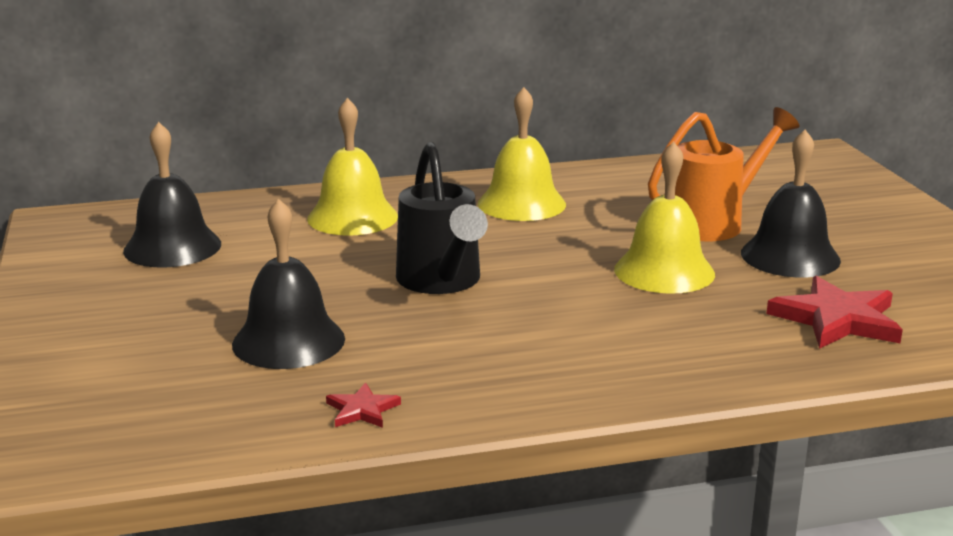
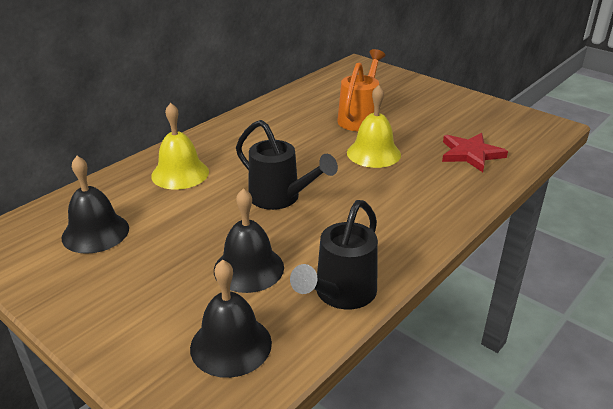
camera: 35 degrees left, 10 degrees up
red star [326,383,401,428] -> black watering can [290,200,378,310]
yellow bell [478,87,566,221] -> none
black bell [741,130,841,278] -> black bell moved to [190,260,272,378]

